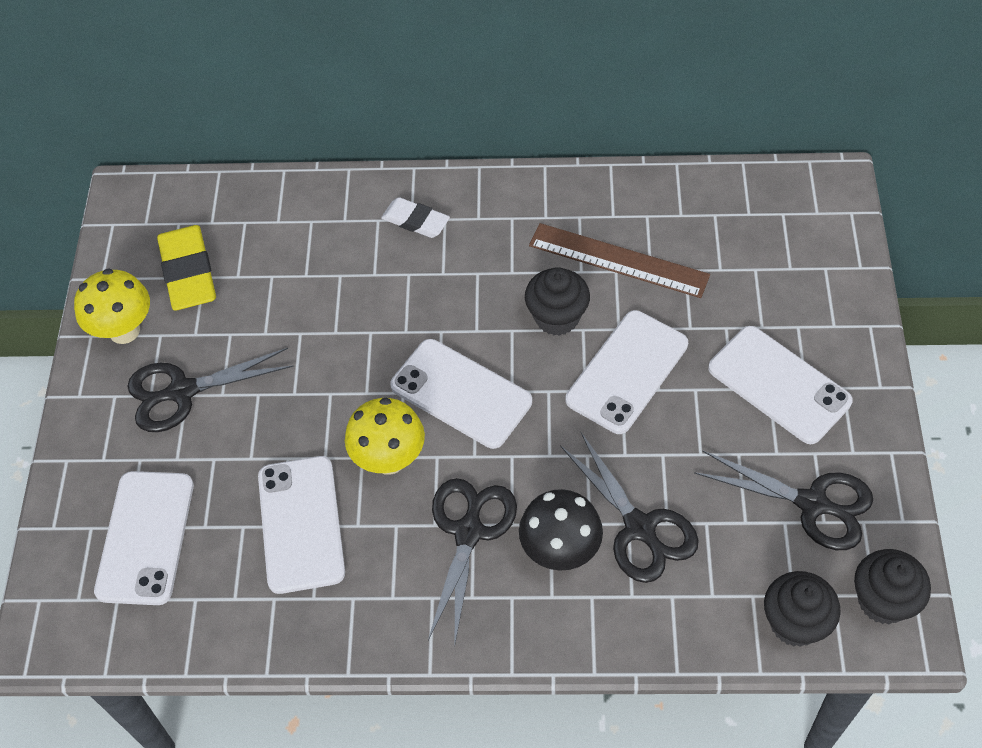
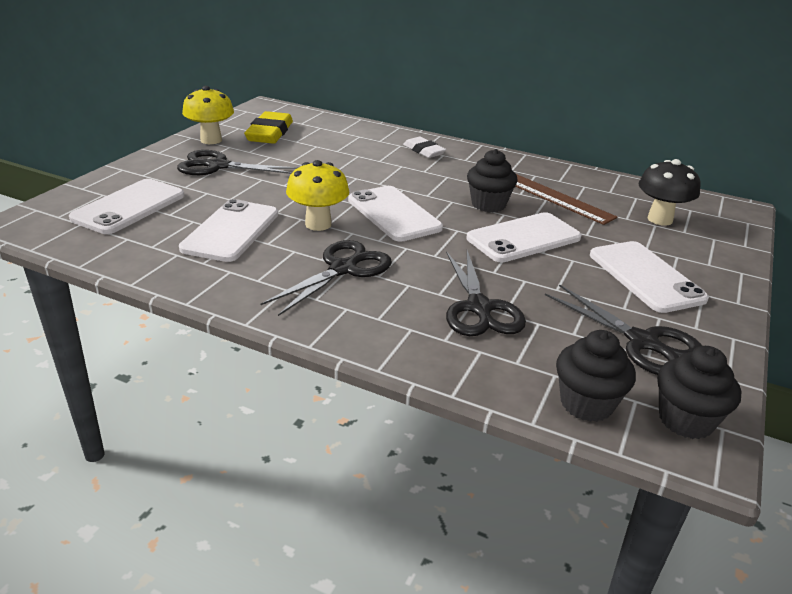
camera: 20 degrees right, 25 degrees down
black mushroom [519,489,603,571] -> black mushroom moved to [639,159,701,226]

